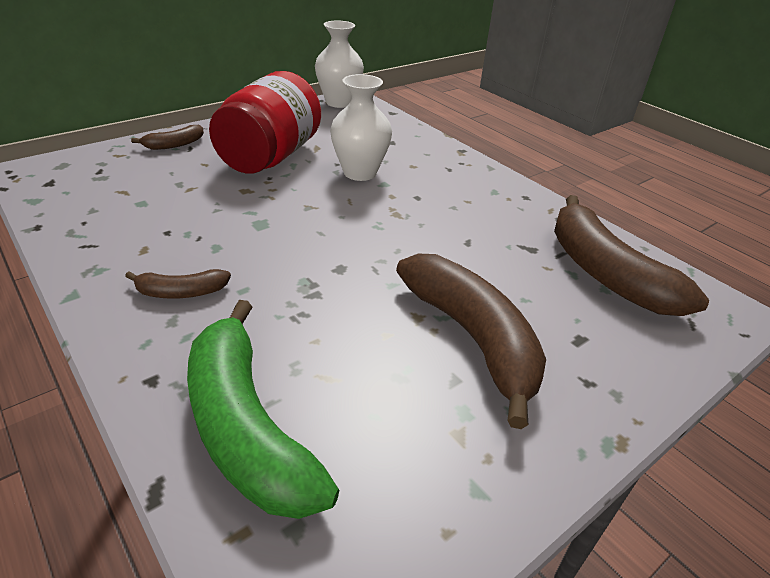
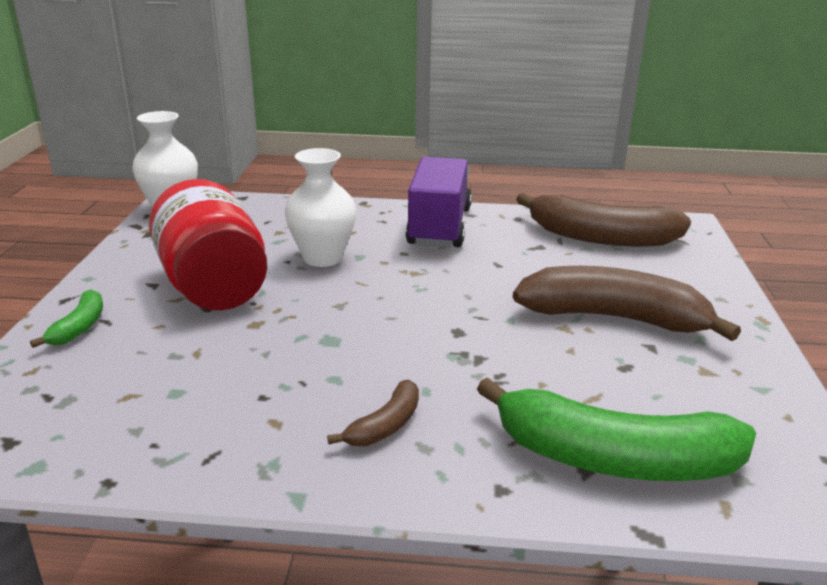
camera: 45 degrees left, 10 degrees down
brown banana [131,125,204,150] -> green banana [30,289,103,348]
none -> purple truck [406,157,472,247]

